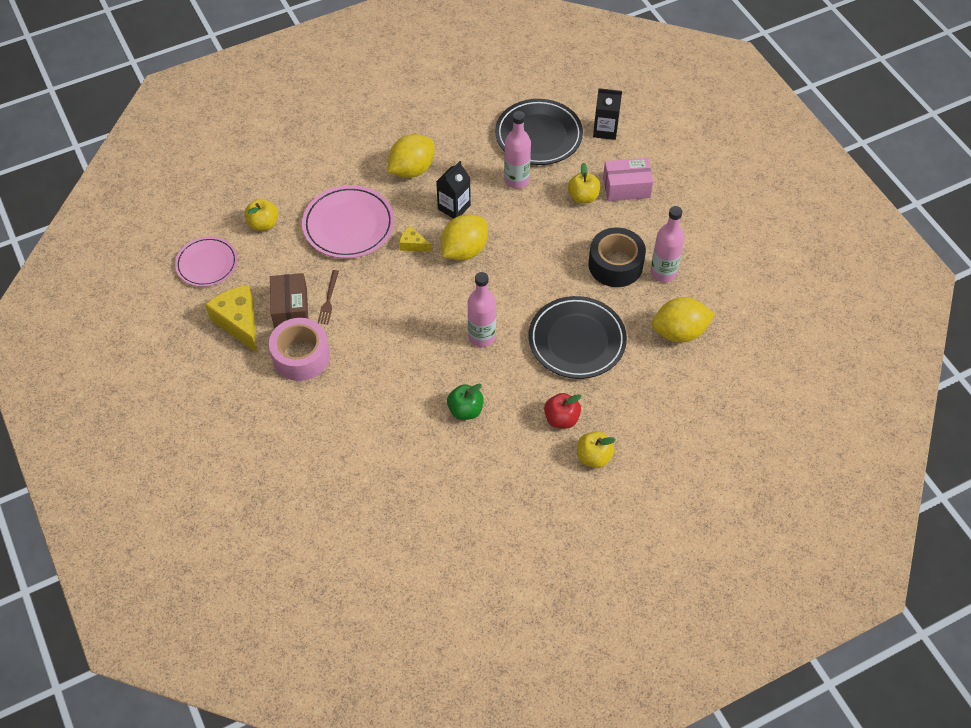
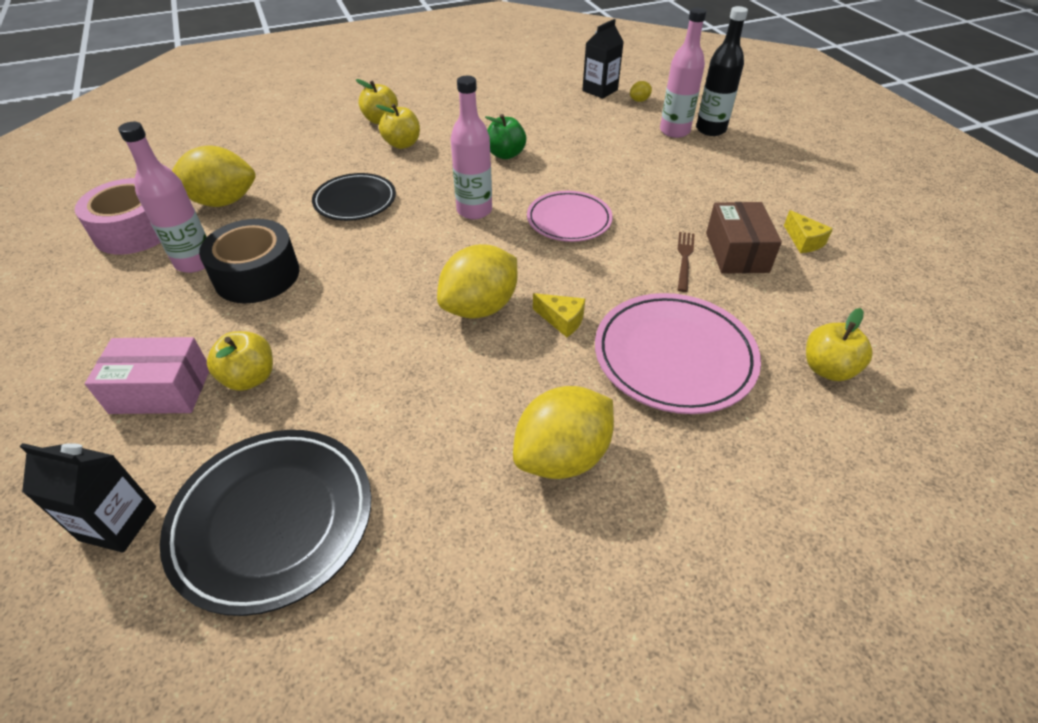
camera: 175 degrees left, 10 degrees down
pink plate [175,237,238,287] -> pink plate moved to [527,191,613,242]
yellow cheese [205,285,257,353] -> yellow cheese [784,210,833,253], size x0.51
pink tape [269,318,330,381] -> pink tape moved to [75,178,161,255]
black carton [436,161,471,219] -> black carton moved to [582,19,624,99]
pink bottle [504,111,531,189] -> pink bottle moved to [660,8,706,138]
black plate [529,296,627,379] -> black plate [312,173,396,221], size x0.66
red apple [544,393,581,429] -> yellow apple [376,104,420,149]
none -> yellow lemon [630,81,652,102]
none -> black bottle [696,6,748,136]

